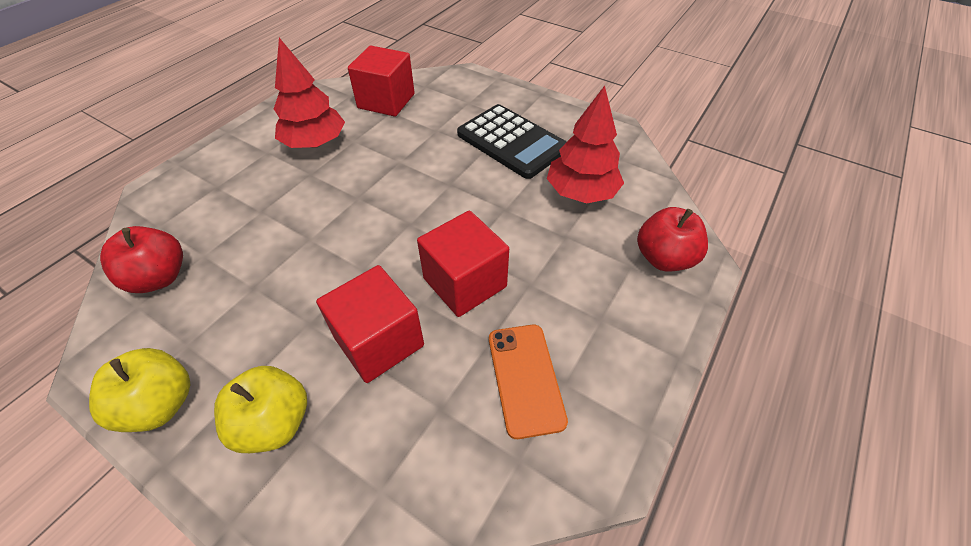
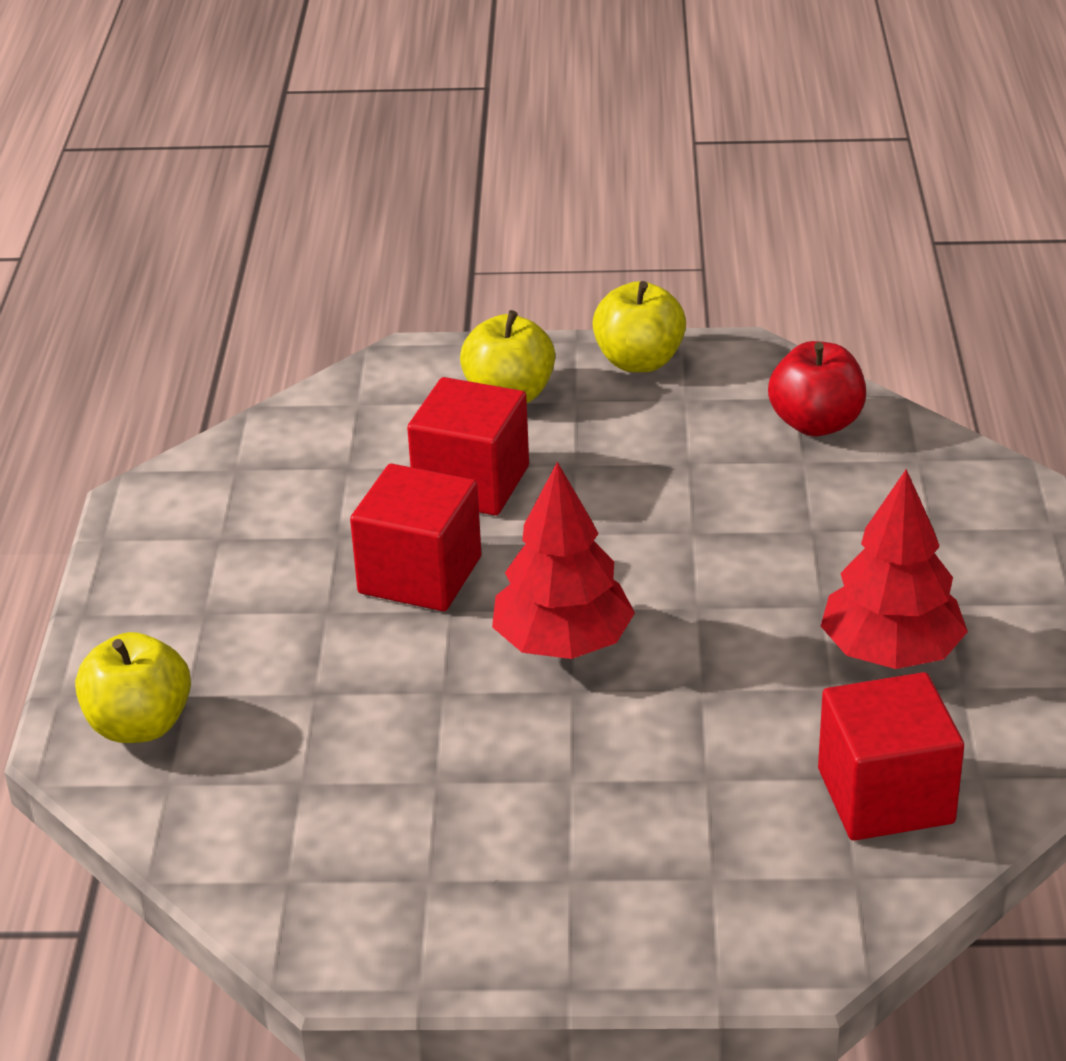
camera: 150 degrees right, 15 degrees down
black calculator [457,104,567,179] -> none
orange phone [489,325,568,439] -> none
red tree [547,86,624,203] -> red tree moved to [492,462,635,659]
red apple [637,207,708,271] -> yellow apple [75,632,191,743]

